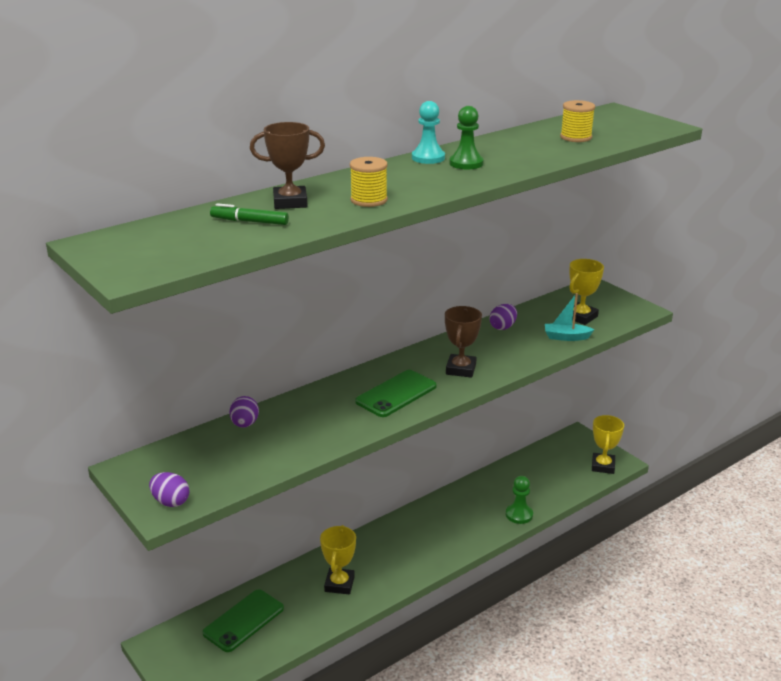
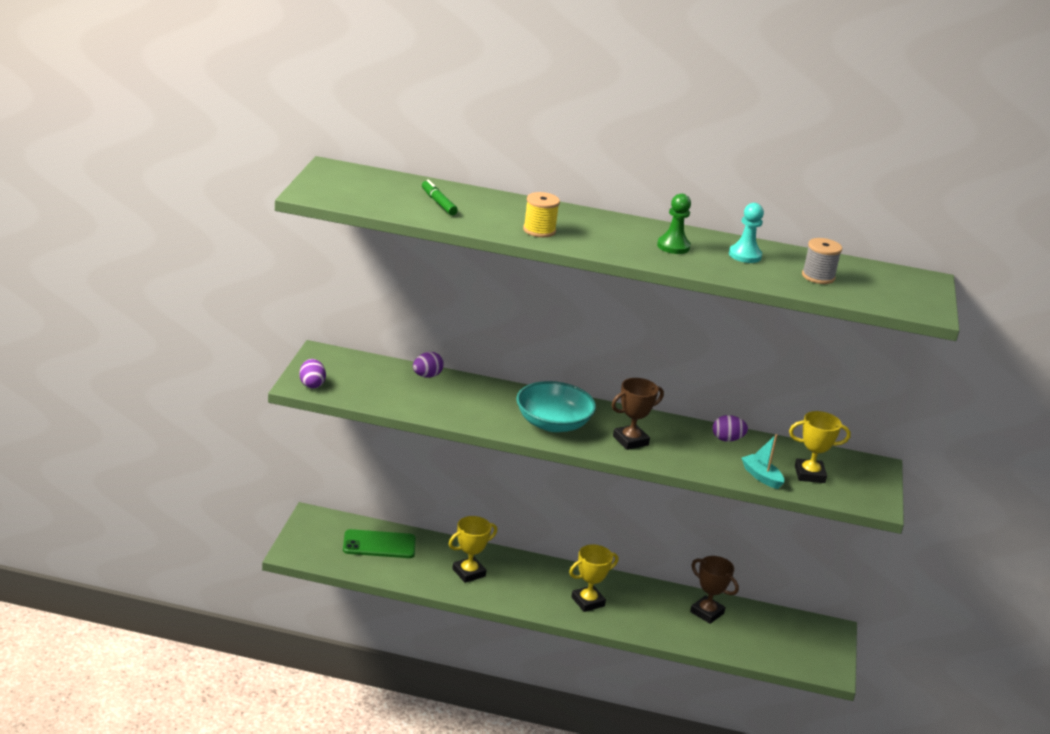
camera: 45 degrees right, 0 degrees up
brown trophy [250,122,325,209] -> brown trophy moved to [690,556,739,624]
green phone [355,370,437,417] -> turquoise bowl [516,381,596,432]
turquoise pawn [412,101,445,164] -> turquoise pawn moved to [729,203,764,263]
green pawn [506,476,533,524] -> none
yellow spool [560,100,595,142] -> grey spool [802,238,842,284]
yellow trophy [592,415,624,474] -> yellow trophy moved to [569,544,618,612]

